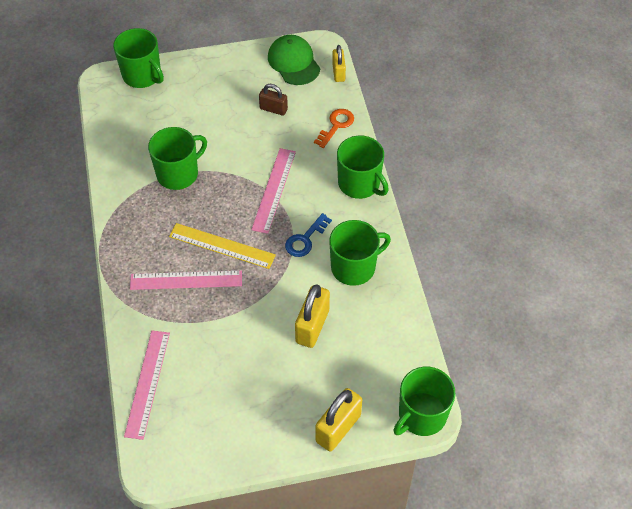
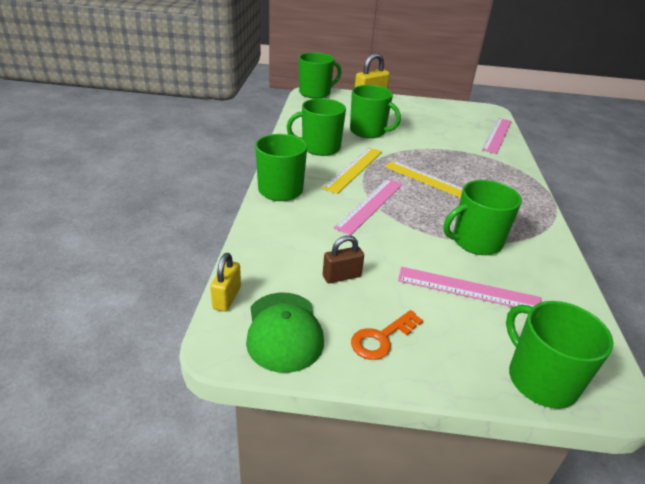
camera: 165 degrees left, 20 degrees down
pink ruler [130,270,242,290] -> pink ruler moved to [398,267,542,307]
brown padlock [259,84,288,116] -> brown padlock turned 60 degrees counterclockwise [323,235,364,283]
blue key [285,213,332,257] -> yellow ruler [322,147,382,194]
yellow padlock [295,285,330,348] -> green mug [350,85,401,138]
orange key [314,109,354,148] -> orange key moved to [351,310,424,360]

